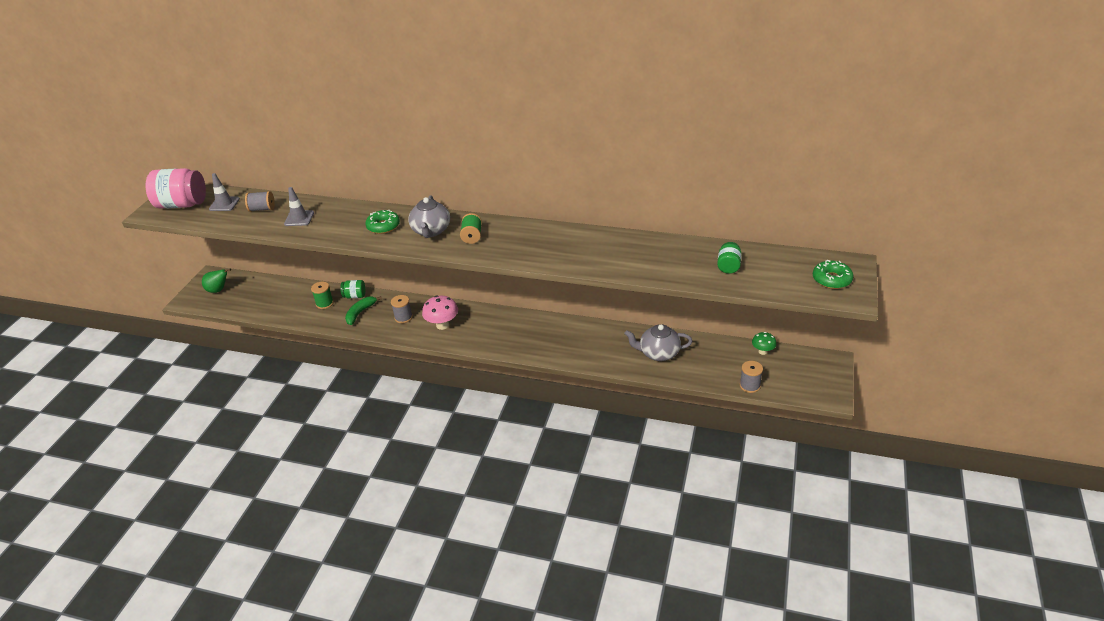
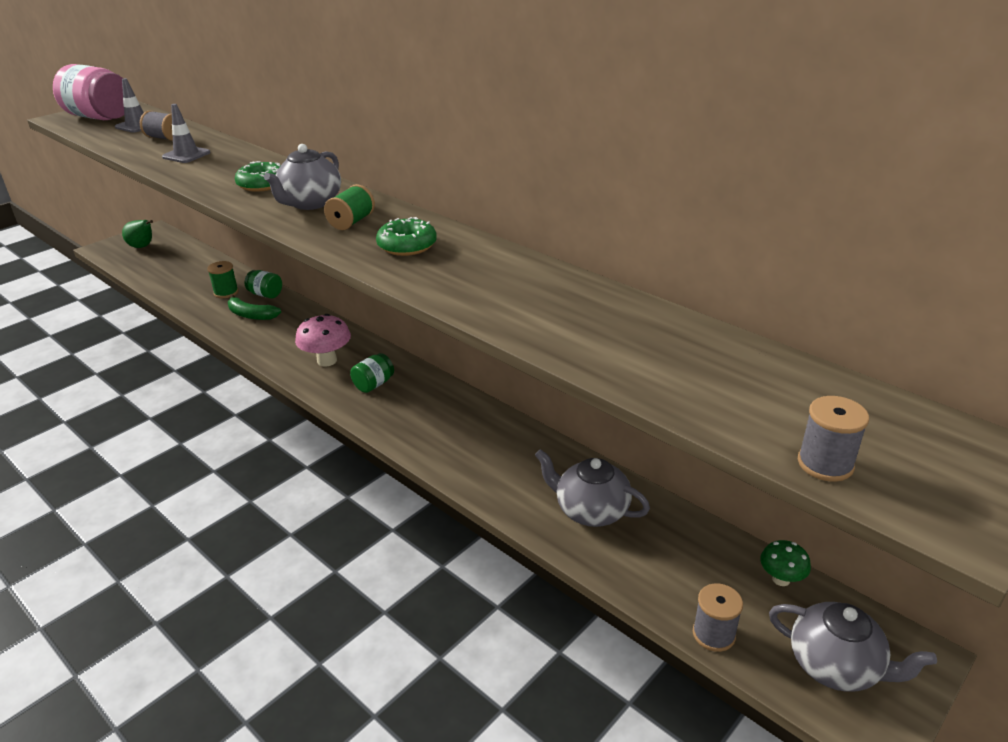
camera: 25 degrees right, 5 degrees down
green banana [345,296,382,325] -> green banana turned 120 degrees counterclockwise [228,295,281,320]
grey spool [391,295,413,323] -> grey spool moved to [798,396,869,482]
green jar [717,242,742,274] -> green jar moved to [350,353,394,393]
green donut [813,260,853,289] -> green donut moved to [376,217,437,256]
none -> grey teapot [769,602,937,692]

